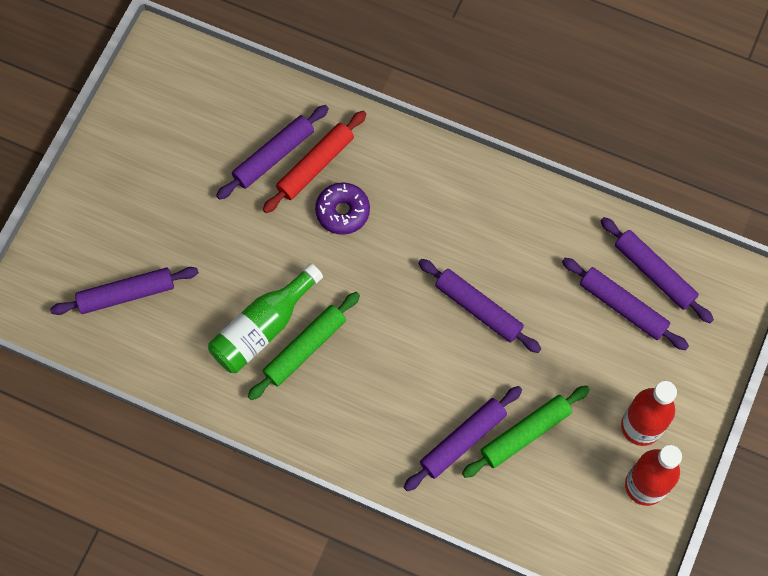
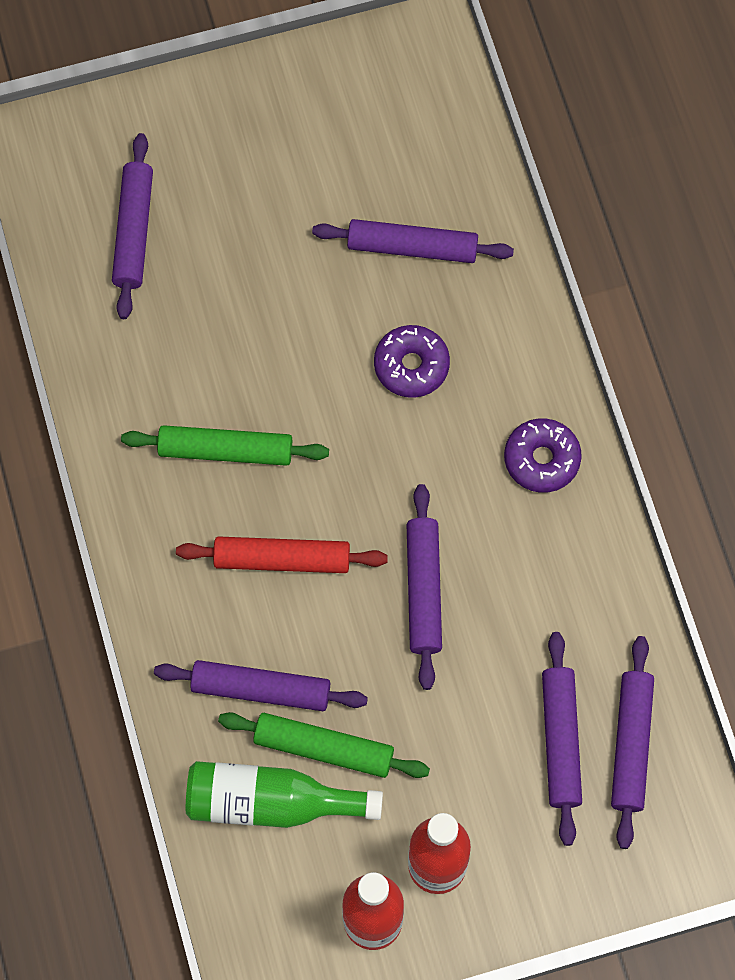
camera: 50 degrees right, 0 degrees up
purple rolling pin [50,267,199,315] -> purple rolling pin turned 60 degrees clockwise [112,133,153,319]
green bottle [208,263,323,373] -> green bottle moved to [186,761,383,828]
red rolling pin [263,111,366,213] -> red rolling pin moved to [176,536,388,573]
none -> purple donut [504,418,581,493]

